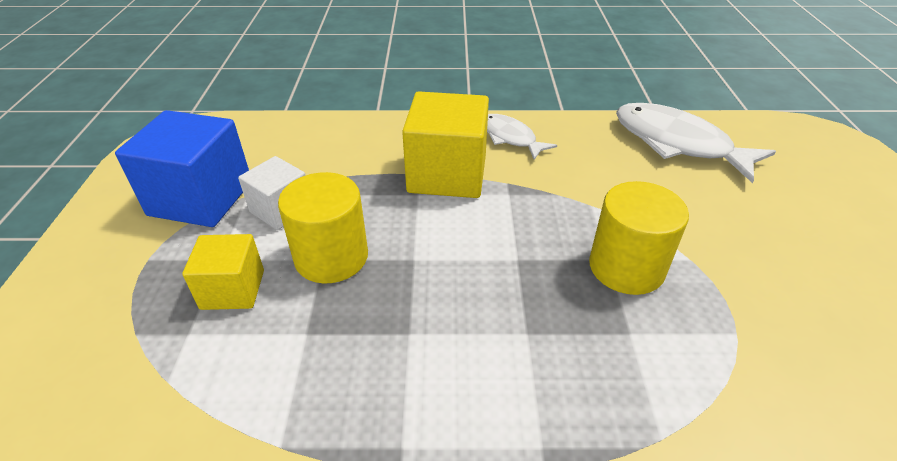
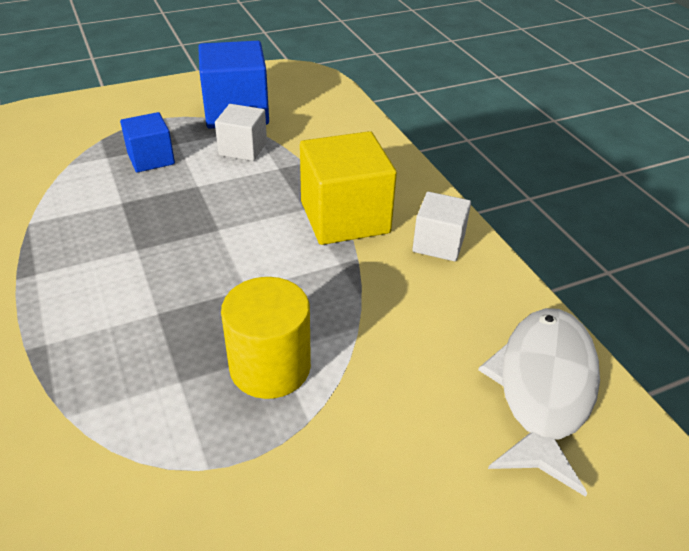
camera: 65 degrees right, 0 degrees up
yellow cube [182,234,264,310] -> blue cube [120,112,175,172]
yellow cylinder [278,172,368,284] -> none
white fish [487,114,557,160] -> white cube [412,192,471,261]

